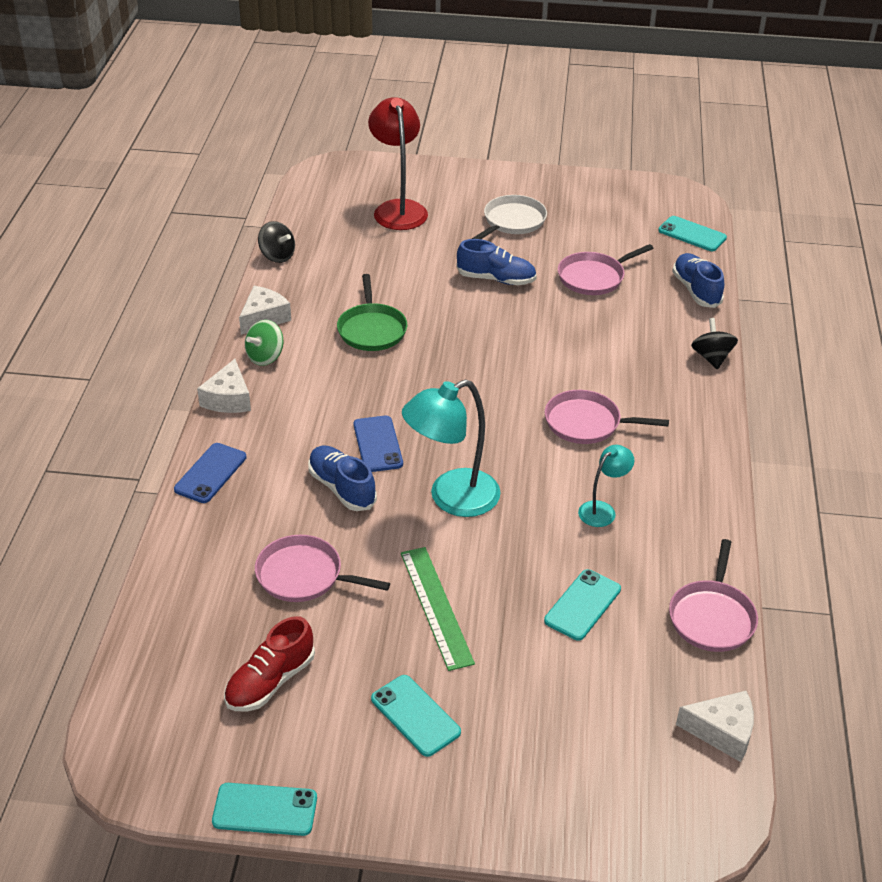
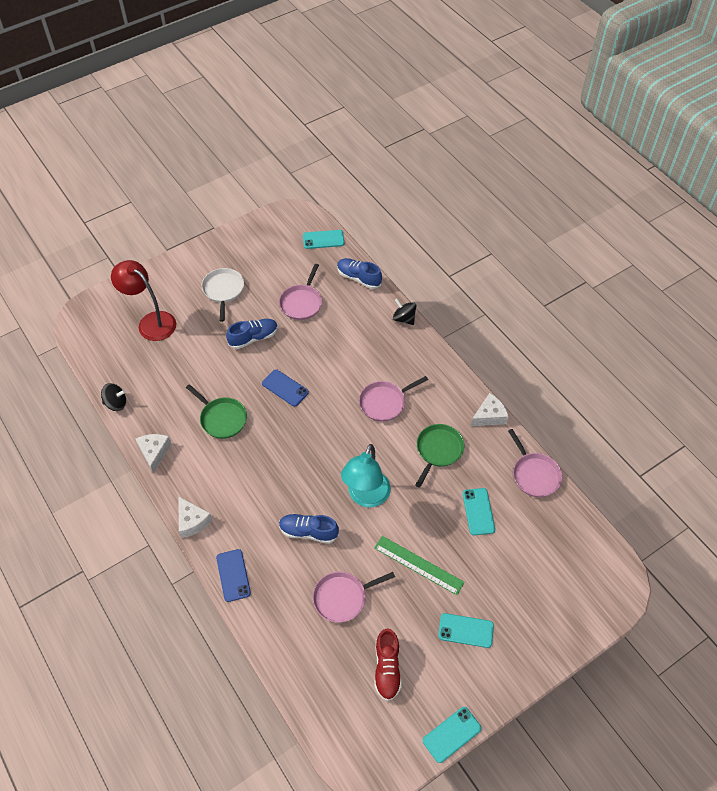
camera: 40 degrees left, 15 degrees up
green spinning top [245,320,283,366] -> none
blue phone [354,416,403,472] -> blue phone moved to [262,369,309,406]
turquoise lamp [578,445,634,527] -> green pan [415,424,465,488]
white cheese [676,691,754,762] -> white cheese moved to [471,393,509,426]

